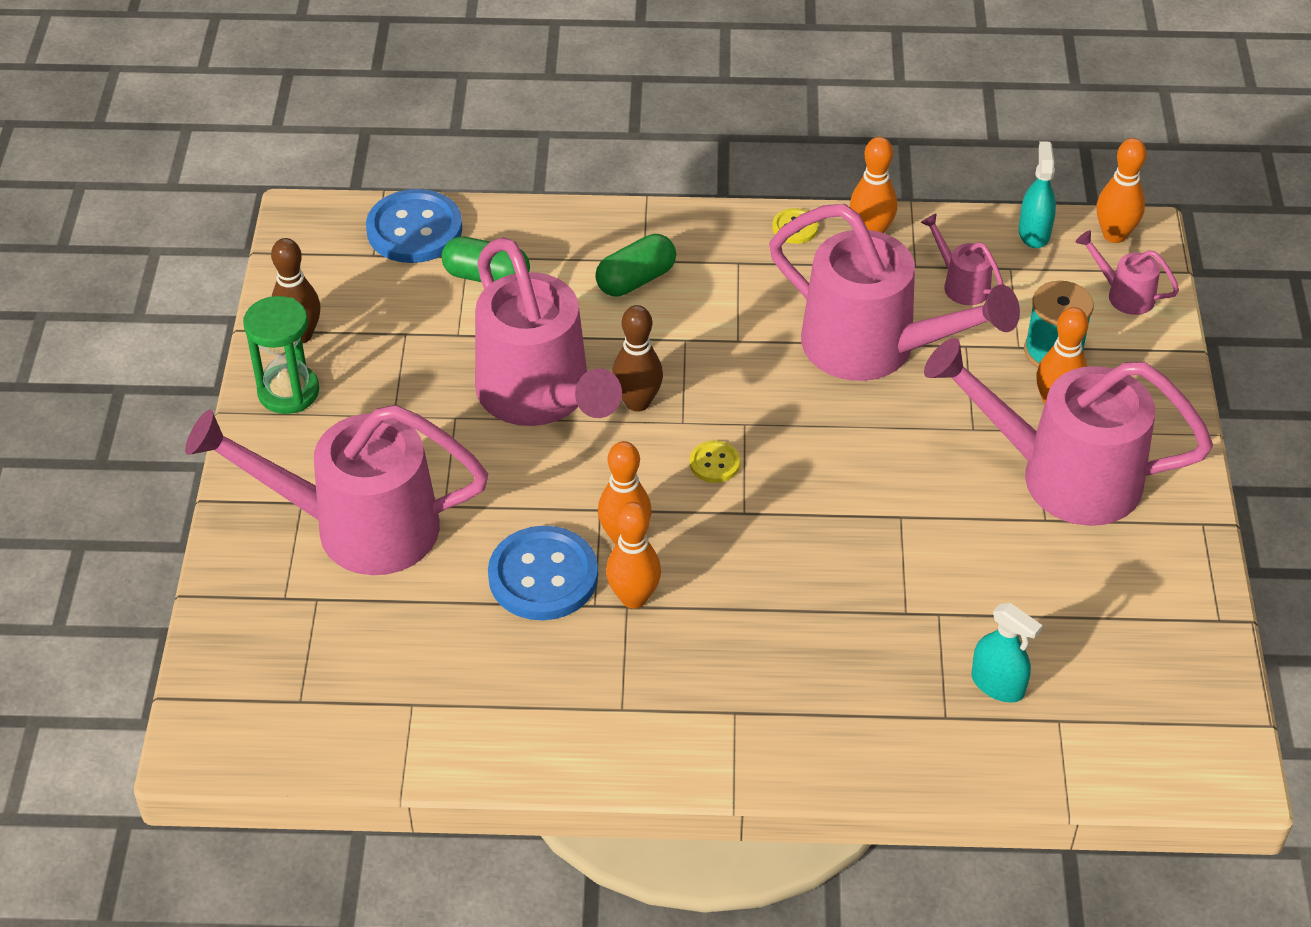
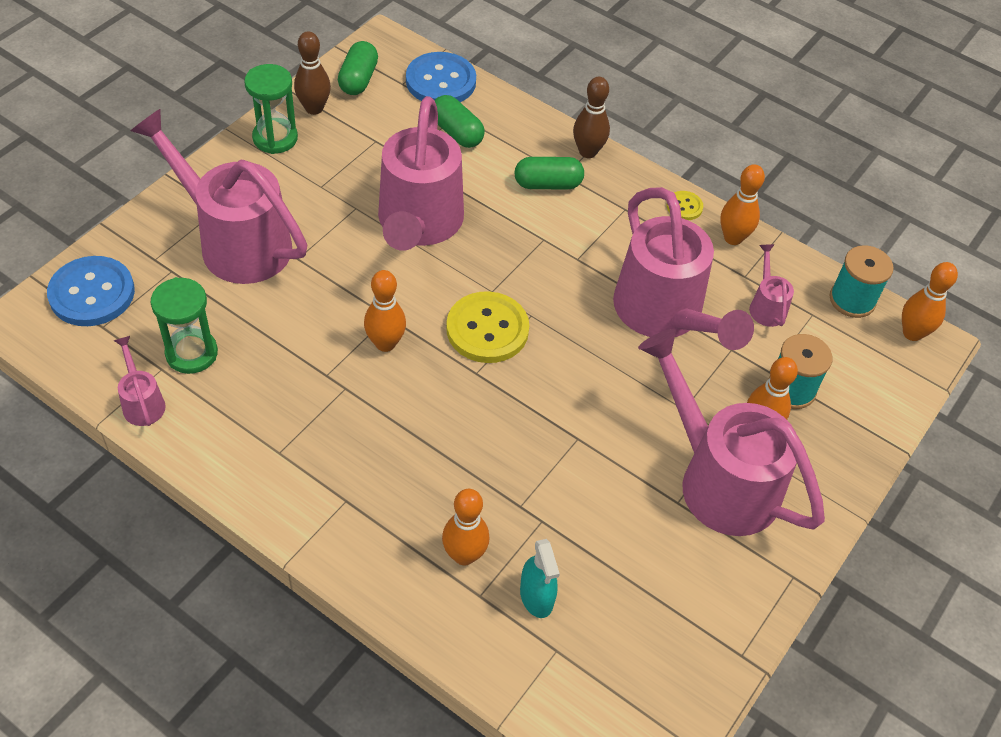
camera: 30 degrees right, 5 degrees up
blue button [488,526,598,620] -> blue button moved to [47,256,135,326]
orange bowling pin [606,502,661,609] -> orange bowling pin moved to [442,489,489,565]
brown bowling pin [612,305,663,412] -> brown bowling pin moved to [573,77,610,158]
yellow button [690,441,740,483] -> yellow button [446,291,529,363], size x2.07
turquoise spray bottle [1019,141,1056,248] -> turquoise spool [829,245,894,318]
pink watering can [1076,230,1179,315] -> pink watering can moved to [113,336,166,426]
none -> green hourglass [151,277,218,374]
none -> green capsule [338,41,378,95]

